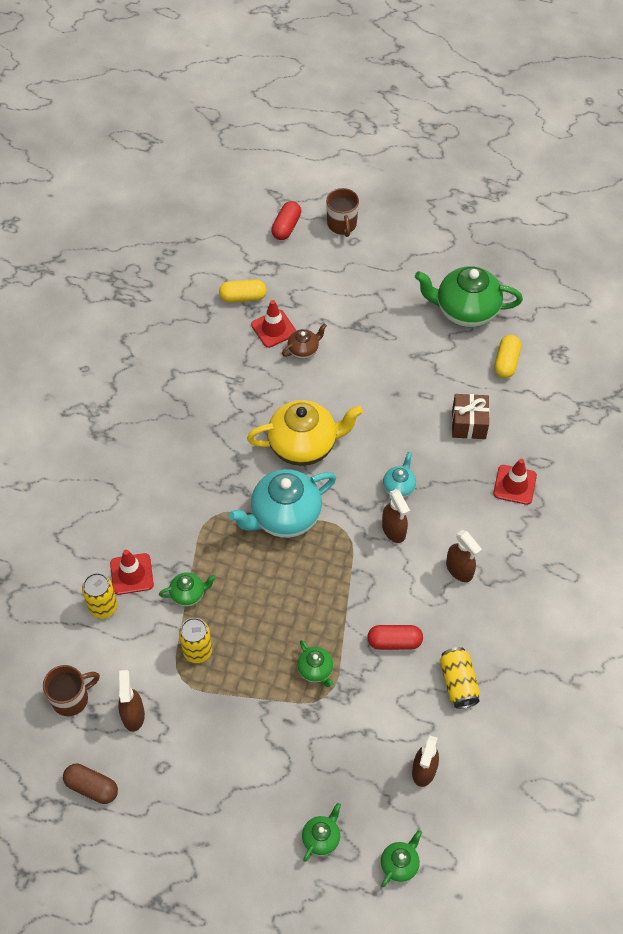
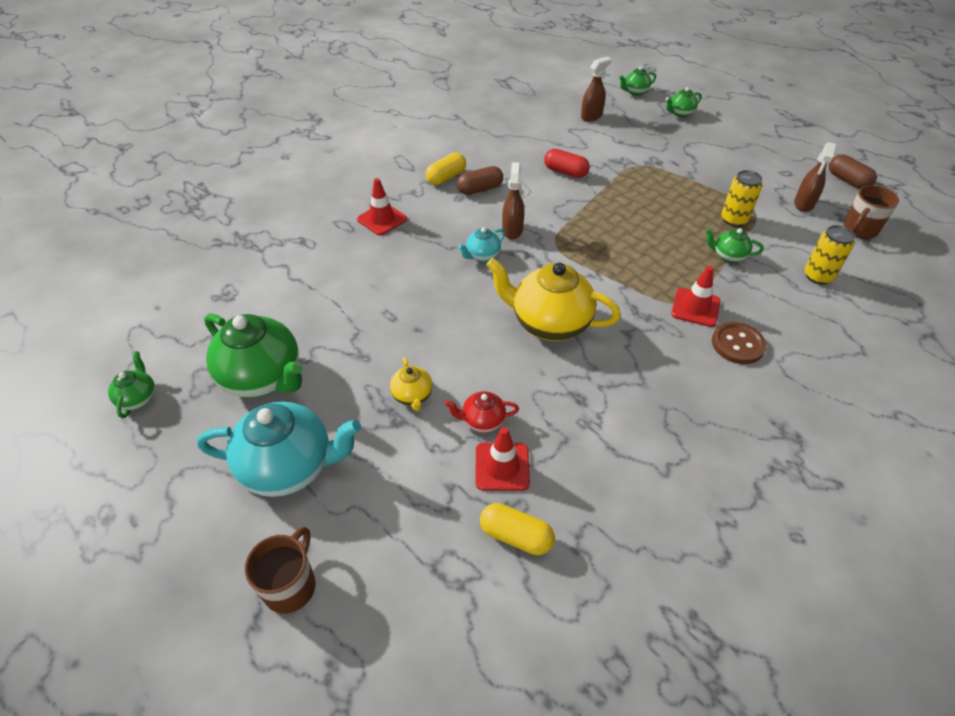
camera: 150 degrees left, 10 degrees down
brown mug [43,665,100,716] -> brown mug turned 45 degrees counterclockwise [844,185,899,239]
red traffic cone [110,550,154,595] -> red traffic cone moved to [671,266,721,327]
turquoise teapot [229,469,336,538] -> turquoise teapot moved to [197,401,361,497]
red capsule [271,201,301,240] -> none
brown teapot [282,323,327,359] -> red teapot [445,391,519,433]
green teapot [297,640,334,687] -> green teapot moved to [108,351,155,418]
yellow can [440,647,480,709] -> none
brown spray bottle [446,530,482,582] -> brown capsule [457,166,503,195]
brown gift [452,394,489,439] -> none
yellow capsule [494,335,521,378] -> yellow capsule moved to [425,152,466,185]
none -> yellow teapot [390,357,433,411]
none -> brown button [712,322,766,364]

